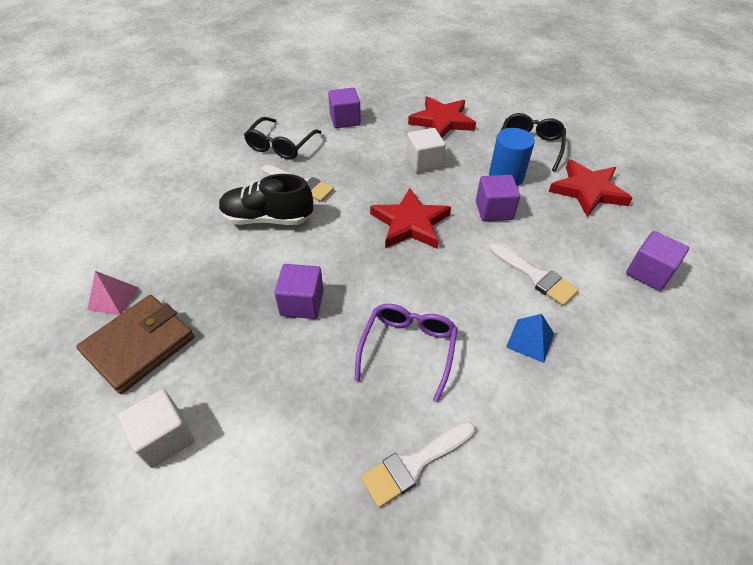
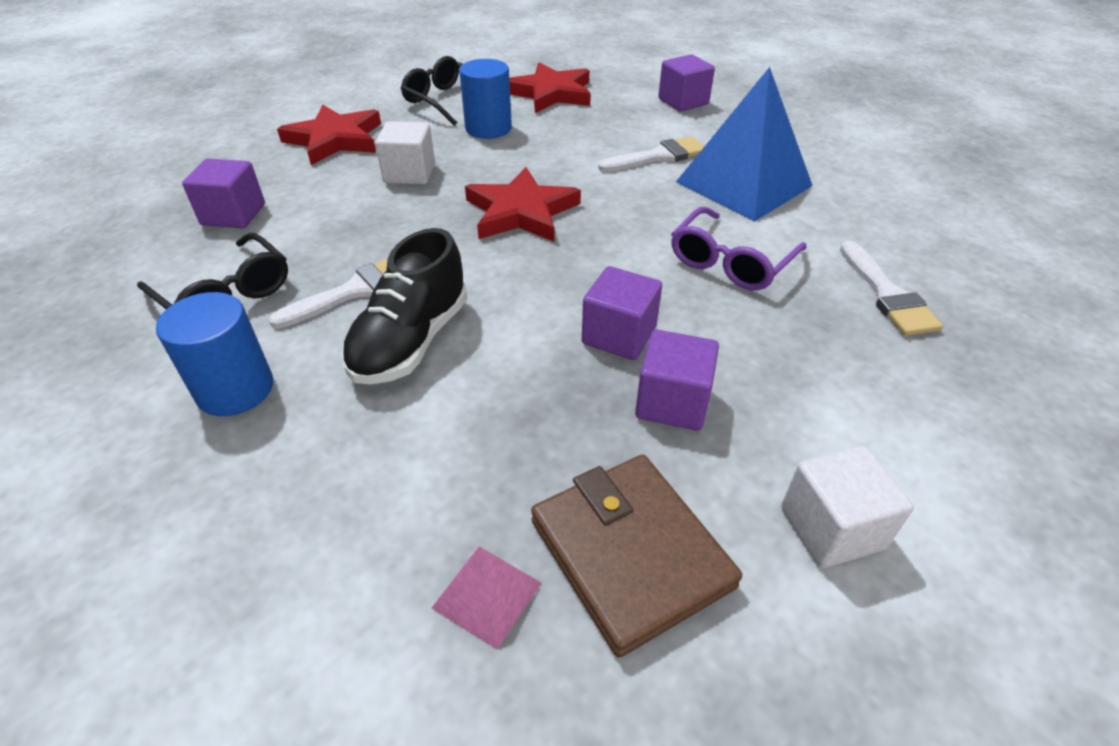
camera: 70 degrees left, 5 degrees down
purple glasses [355,304,458,403] -> purple glasses turned 90 degrees counterclockwise [671,207,806,291]
purple cube [476,175,520,222] -> purple cube moved to [635,330,719,431]
blue pyramid [506,314,554,363] -> blue pyramid [676,67,813,221], size x2.24
none -> blue cylinder [156,292,273,416]

